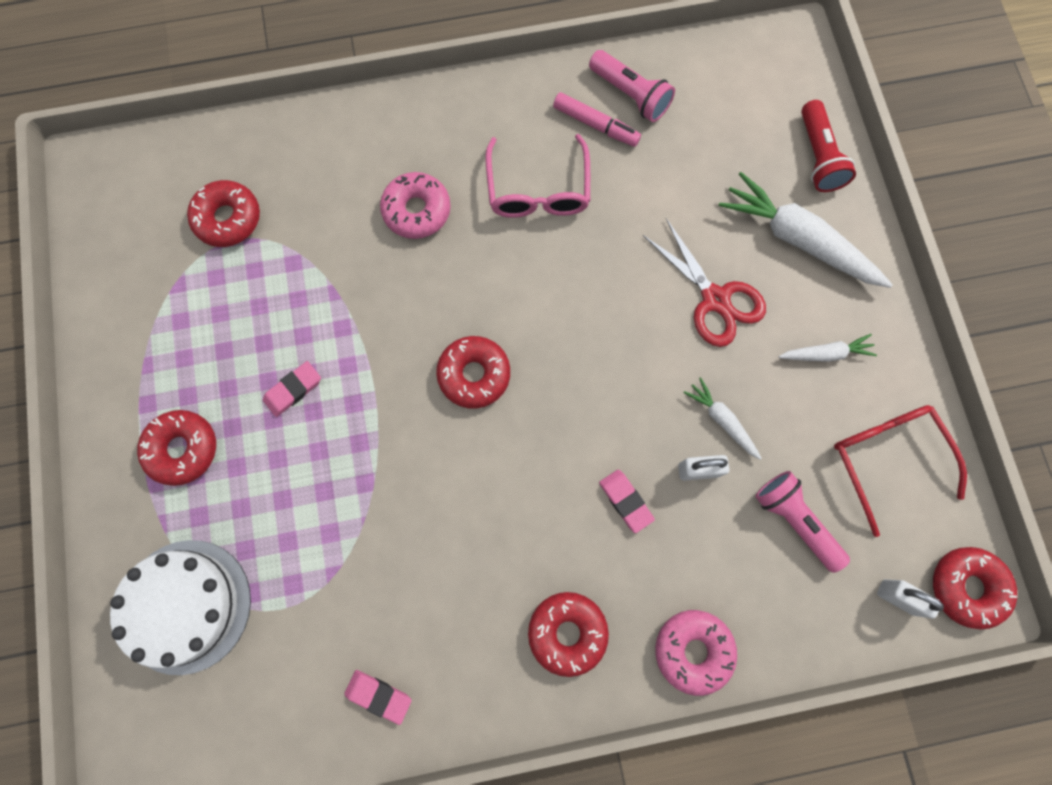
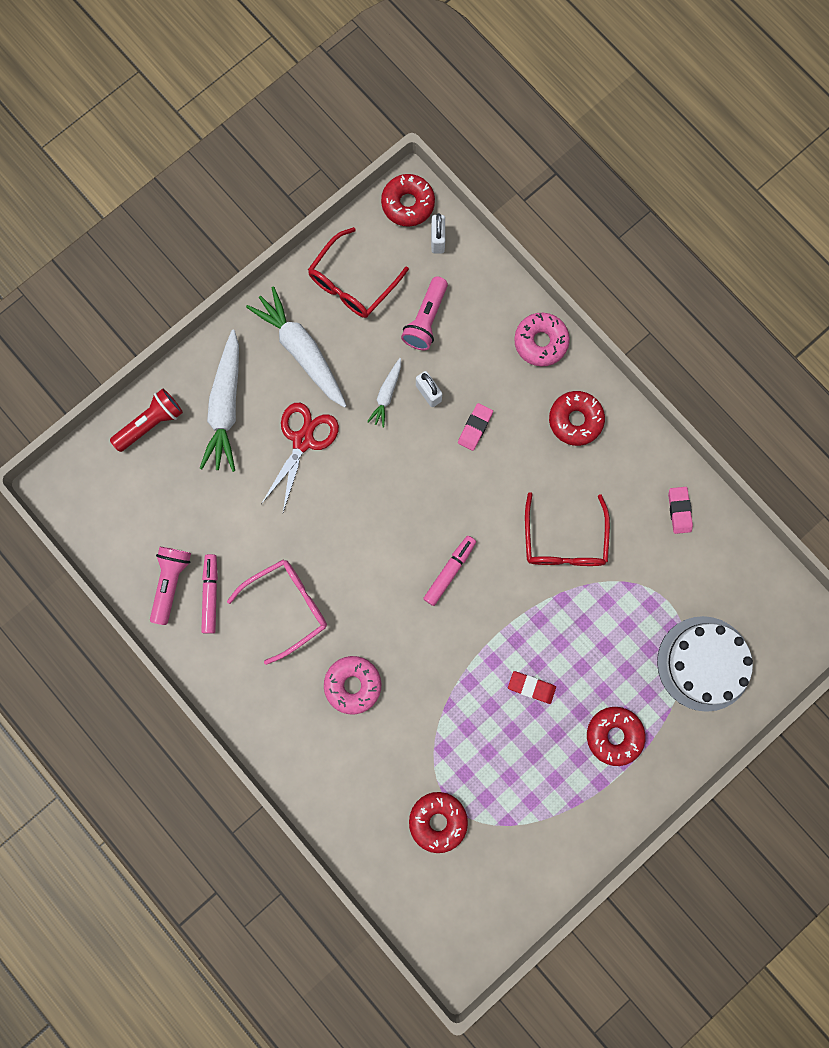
camera: 120 degrees left, 5 degrees up
pink eraser [263,361,321,417] -> red eraser [508,671,556,704]
red donut [436,336,510,409] -> pink marker [423,536,476,606]
white carrot [778,334,877,362] -> white carrot [246,286,347,408], size x1.96
none -> red glasses [525,492,610,566]

